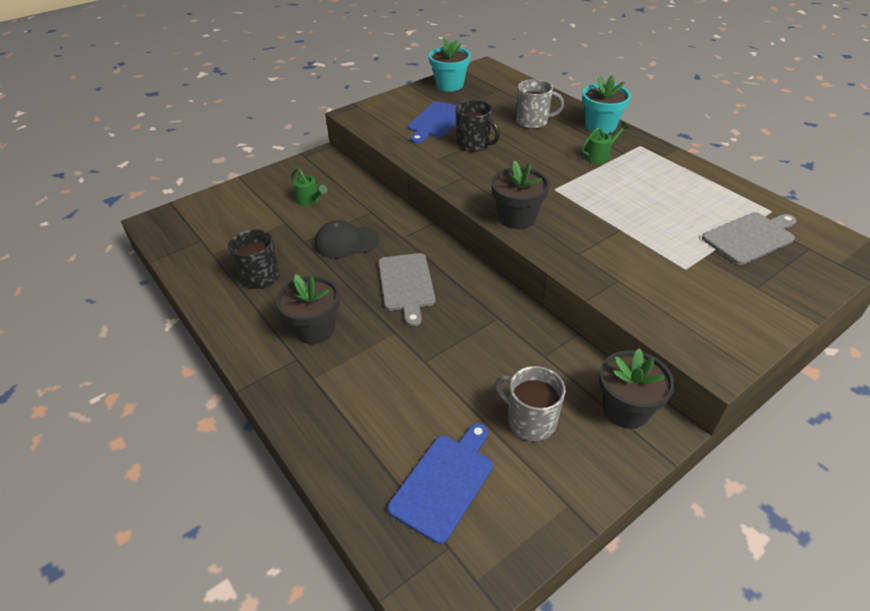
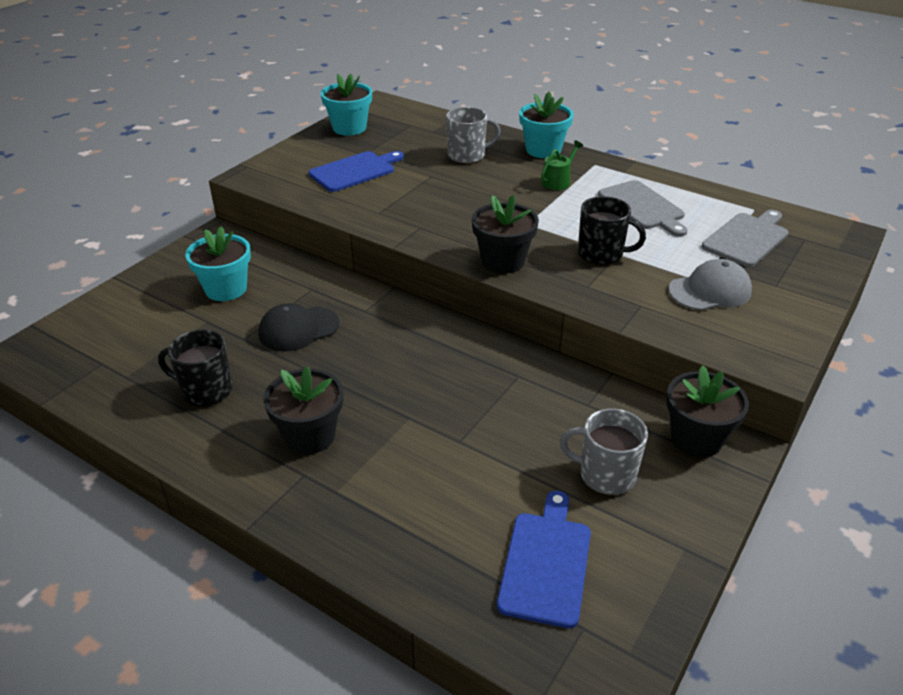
camera: 20 degrees left, 5 degrees down
green watering can [291,168,327,206] -> turquoise flower pot [185,226,251,301]
grey cutting board [378,253,435,326] -> grey cutting board moved to [598,180,688,237]
blue cutting board [408,101,457,144] -> blue cutting board turned 135 degrees counterclockwise [308,151,404,192]
black mug [455,100,500,152] -> black mug moved to [578,196,646,265]
none -> grey cap [668,259,752,311]

